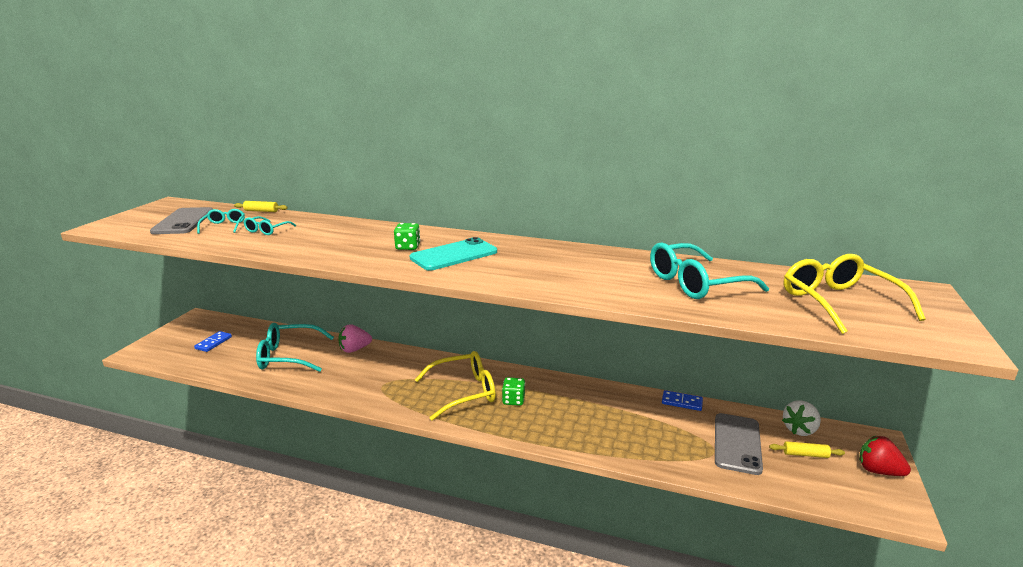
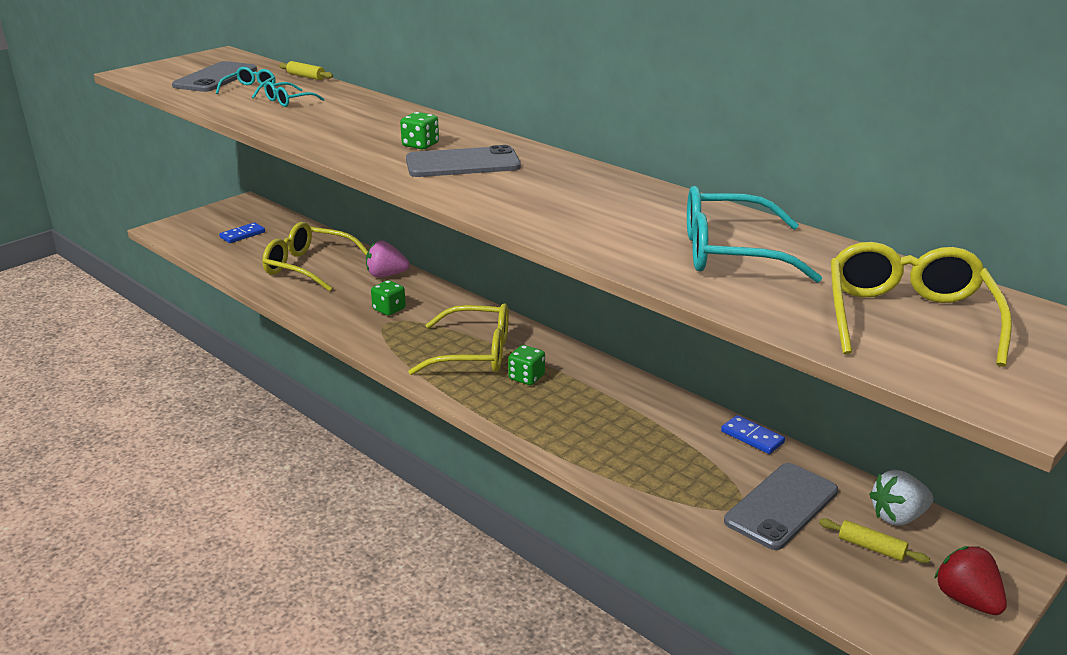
camera: 25 degrees right, 5 degrees up
turquoise glasses [256,323,334,372] -> yellow glasses [262,222,368,292]
turquoise phone [410,237,497,271] -> grey phone [406,145,521,177]
none -> green dice [371,280,406,316]

